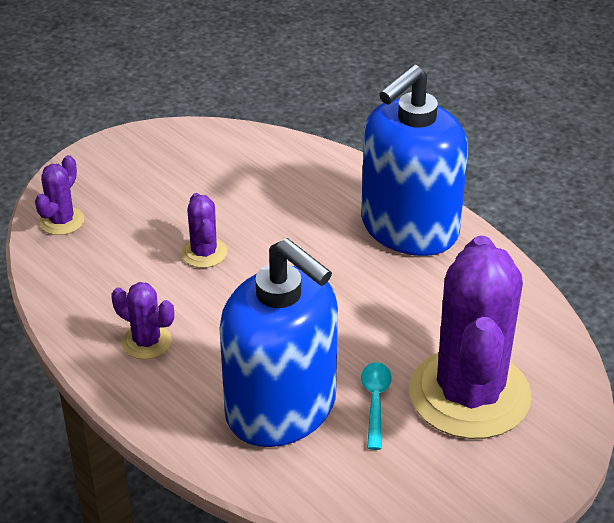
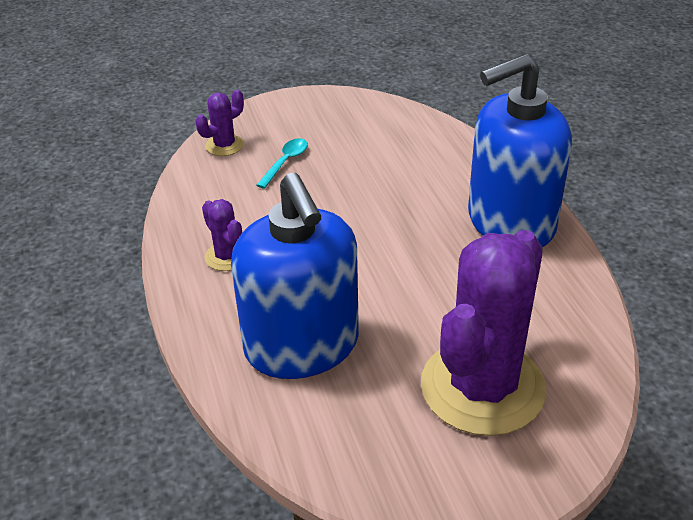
camera: 25 degrees right, 0 degrees up
purple cactus [181,193,227,268] -> none
turquoise spoon [361,362,392,450] -> turquoise spoon moved to [256,138,308,189]

